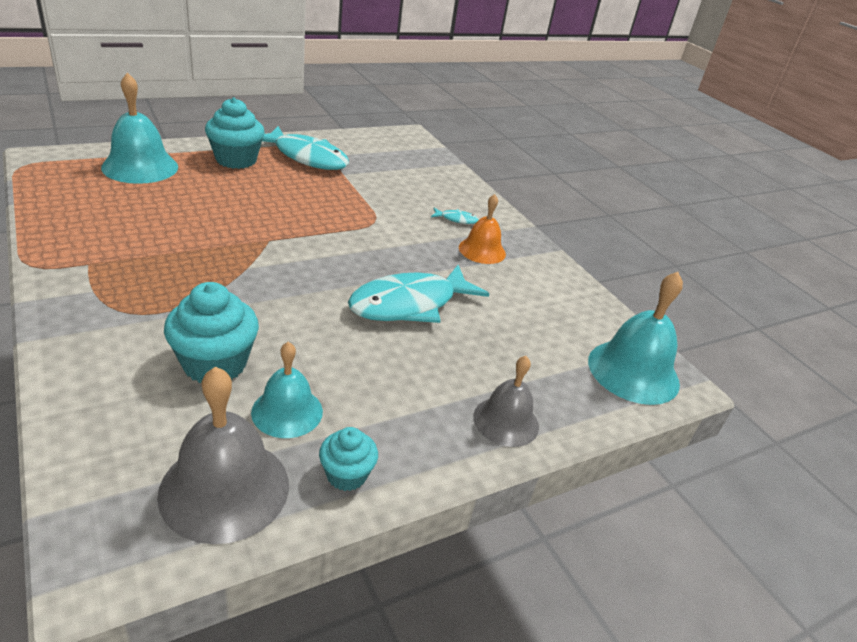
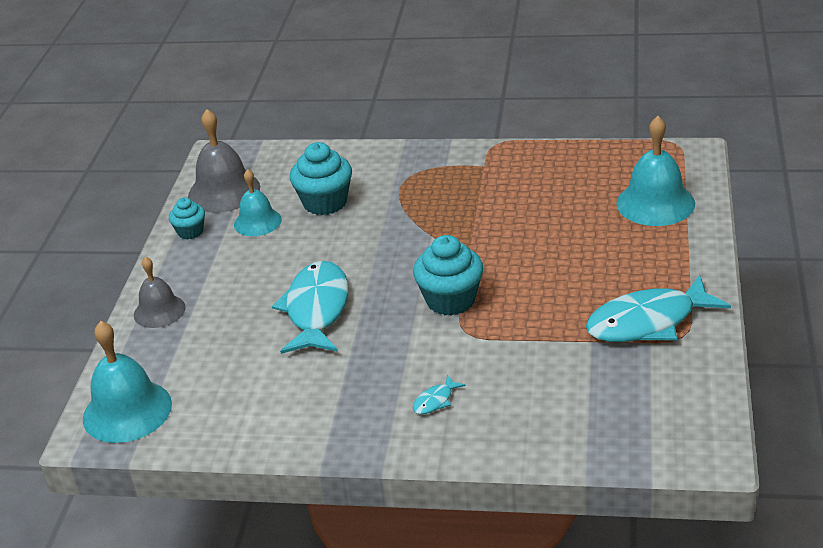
camera: 135 degrees right, 0 degrees up
turquoise cupcake [205,98,265,169] -> turquoise cupcake moved to [413,235,484,316]
orange bell [459,194,506,264] -> none

